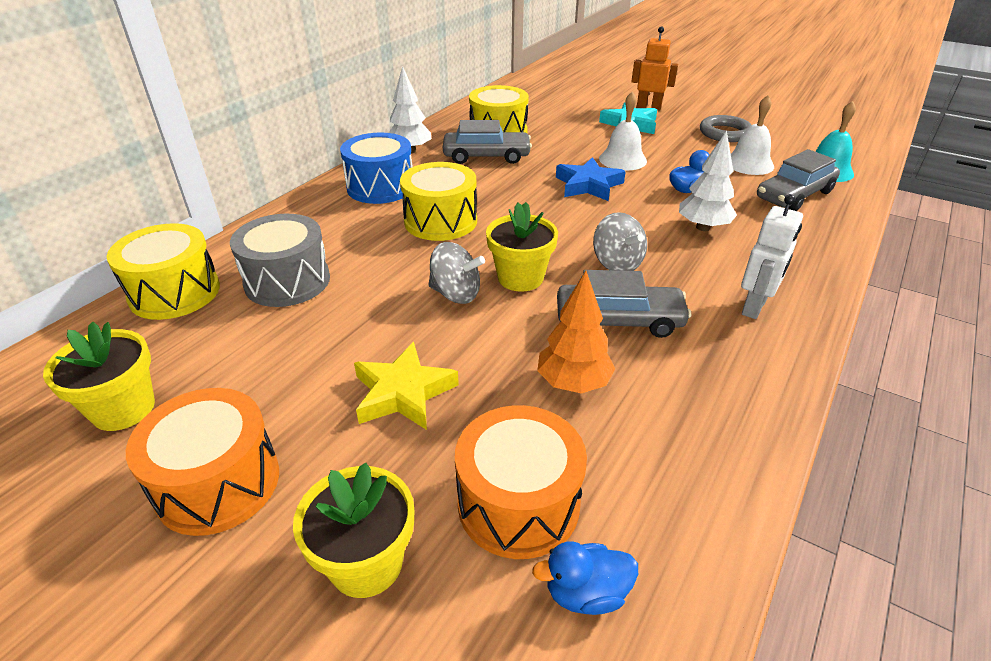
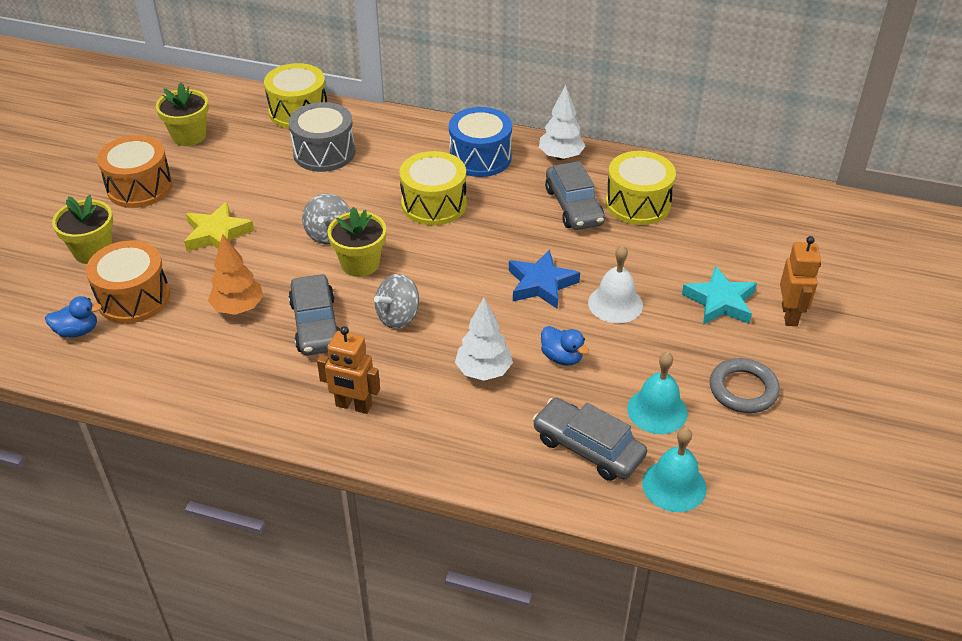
camera: 75 degrees right, 5 degrees up
blue duck [532,541,638,615] -> blue duck turned 105 degrees clockwise [45,296,102,338]
white bell [731,95,774,175] -> turquoise bell [627,352,688,434]
white robot [741,194,803,319] -> orange robot [317,326,380,414]

